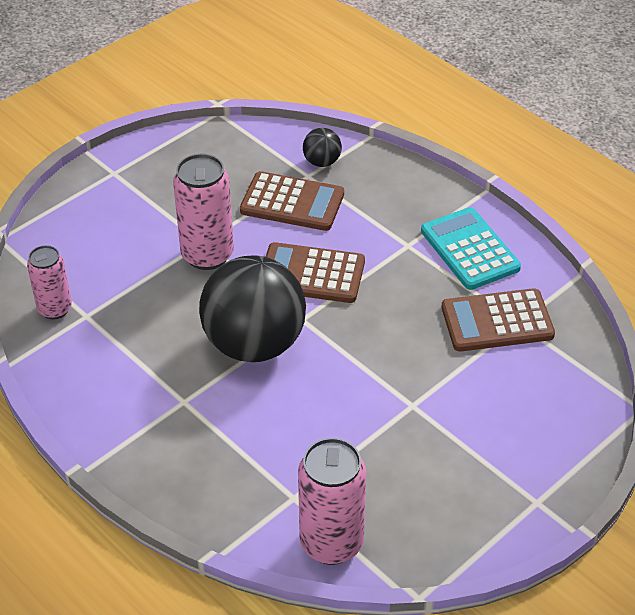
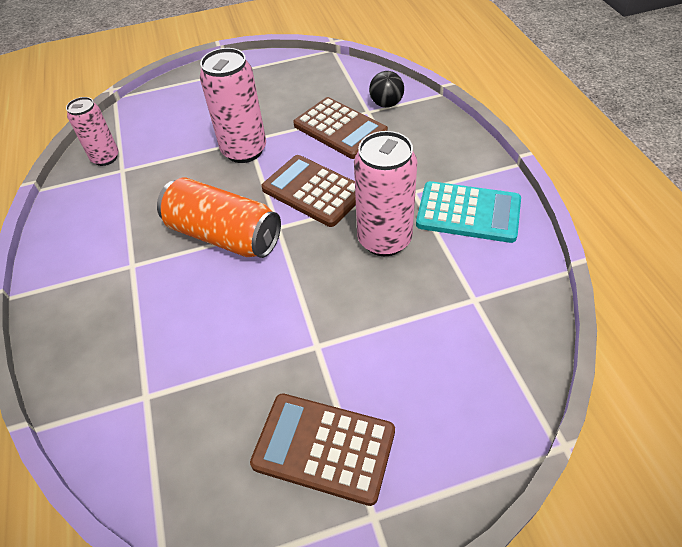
camera: 30 degrees right, 5 degrees up
black ball [199,255,306,362] -> orange can [157,177,281,258]
pink can [298,438,366,565] -> pink can moved to [354,131,417,256]
turquoise calculator [421,207,521,290] -> turquoise calculator turned 105 degrees clockwise [416,181,521,243]
brown calculator [441,288,555,352] -> brown calculator moved to [250,393,395,506]

